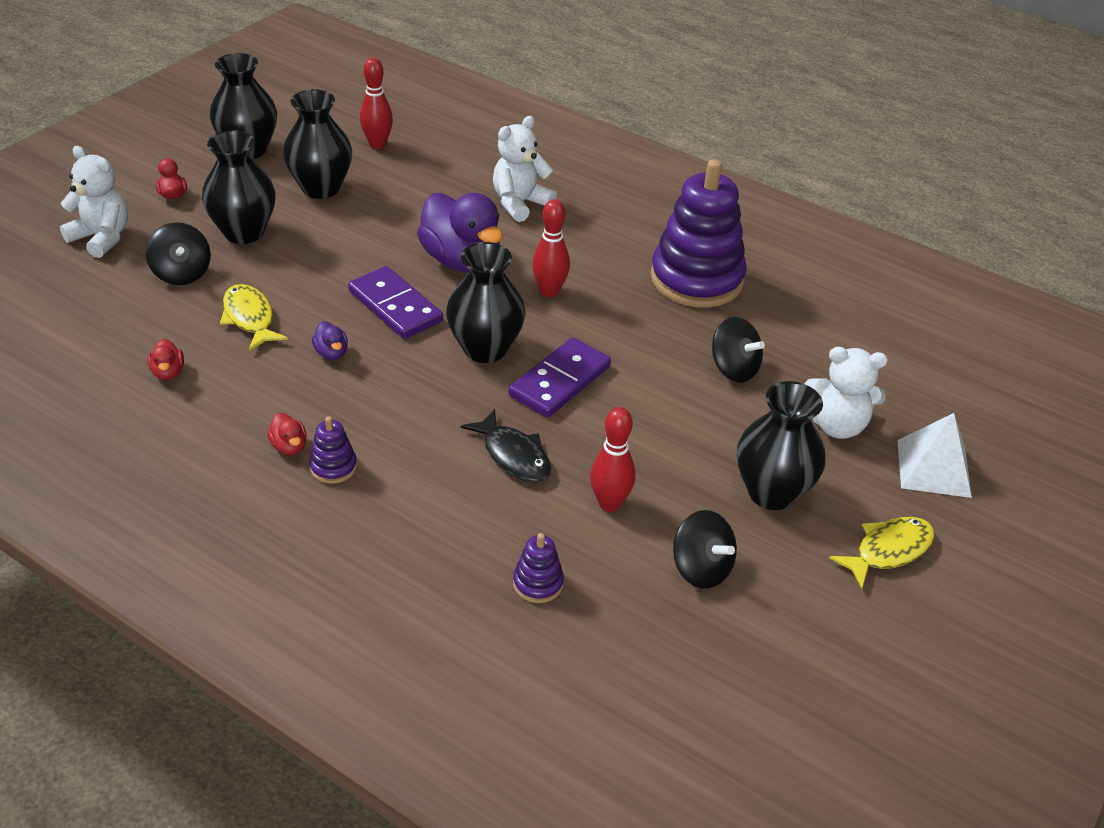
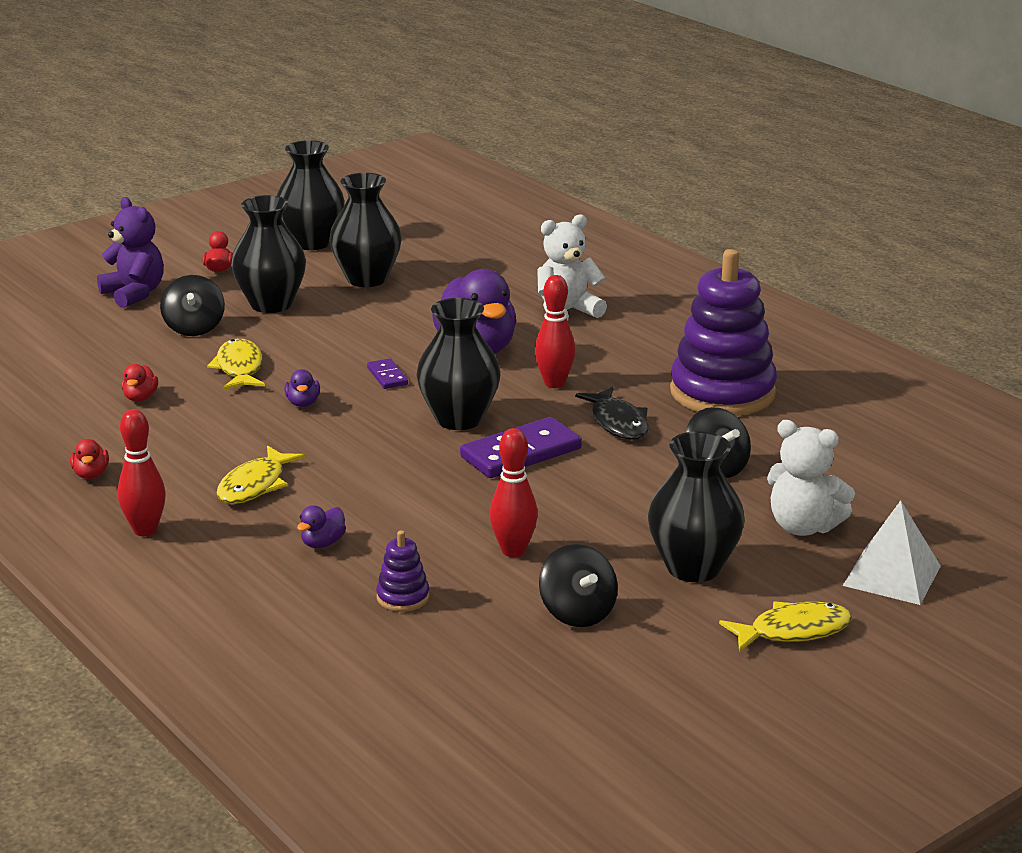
camera: 20 degrees right, 15 degrees down
white teddy bear [60,146,128,258] -> purple teddy bear [97,197,164,308]
red duck [267,412,307,455] -> red duck moved to [70,439,109,479]
purple stacking toy [309,416,357,484] -> yellow fish [217,445,305,504]
purple domino [348,266,443,339] -> purple domino [367,358,408,389], size x0.50
red bowling pin [360,58,393,149] -> red bowling pin moved to [118,409,166,536]
black fish [461,409,551,483] -> black fish moved to [575,387,649,440]
none -> purple duck [297,505,346,548]

